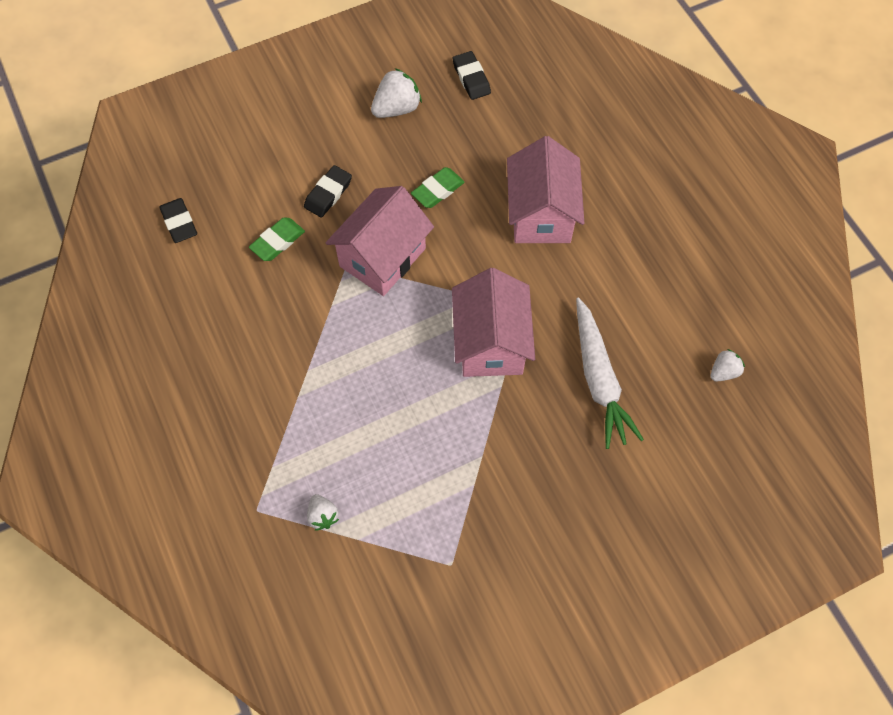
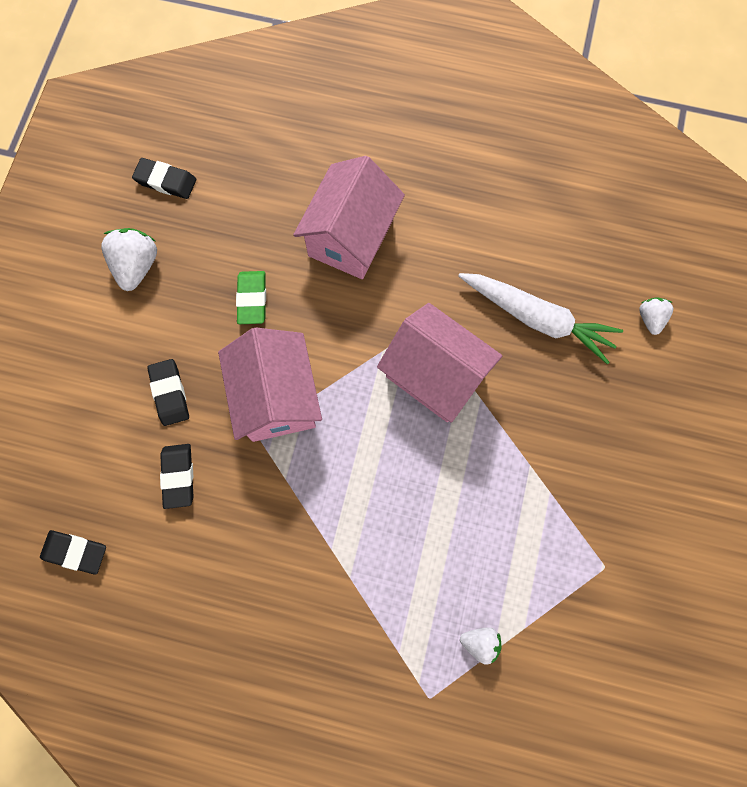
camera: 50 degrees left, 10 degrees up
green eraser [249,218,305,261] -> black eraser [160,444,194,509]
pink house [507,136,584,243] -> pink house turned 75 degrees clockwise [293,156,405,279]
white strawberry [711,349,745,382] -> white strawberry moved to [639,297,673,335]

